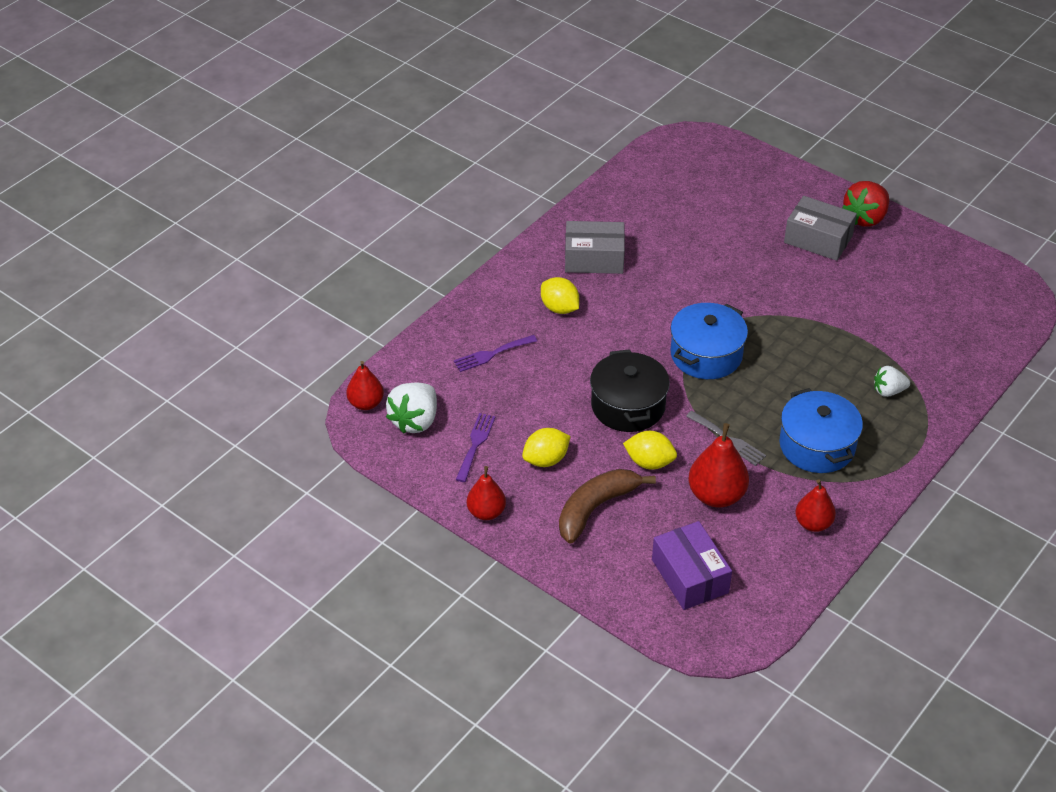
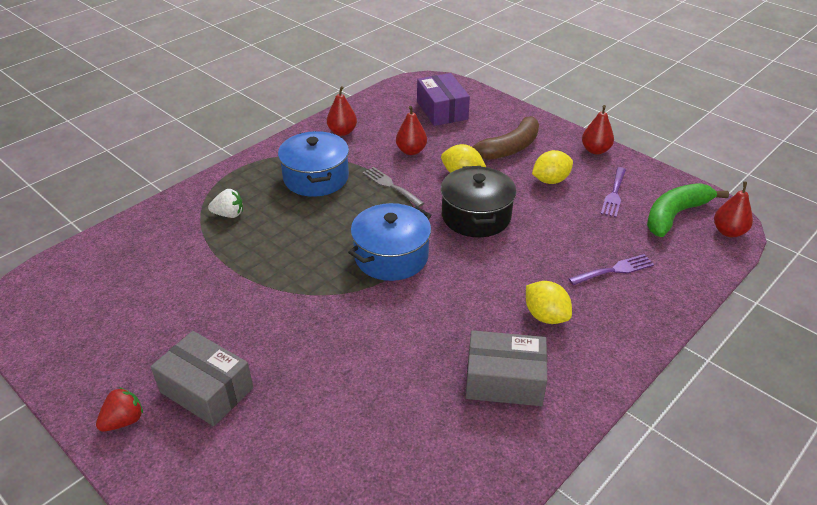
camera: 175 degrees left, 5 degrees down
white strawberry [386,383,437,434] -> green banana [647,183,729,237]
red pear [688,423,749,507] -> red pear [396,106,427,155], size x0.65
red strawberry [842,181,889,227] -> red strawberry [96,387,143,432], size x0.61

